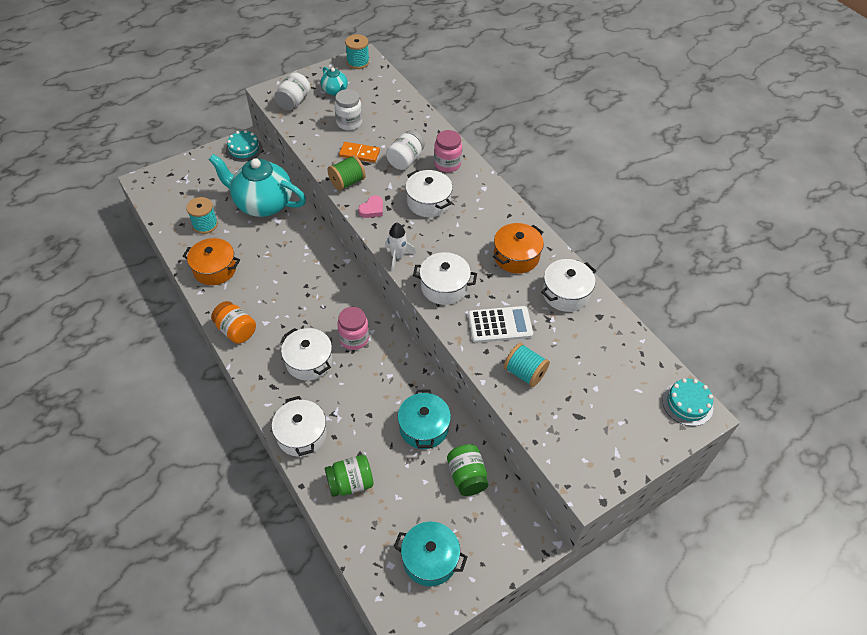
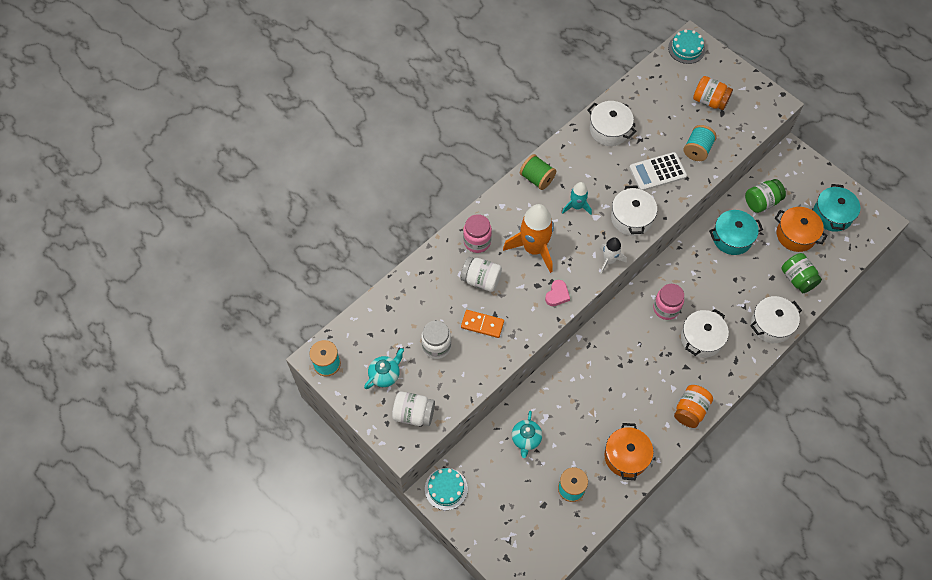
camera: 100 degrees left, 10 degrees up
turquoise teapot [209,154,306,217] -> turquoise teapot [512,411,542,458], size x0.47
green spool [328,155,366,191] -> green spool moved to [520,154,556,190]
orange domino [339,142,380,163] -> orange domino turned 75 degrees counterclockwise [461,310,504,338]
pink heart [358,195,383,218] -> pink heart turned 90 degrees clockwise [545,280,570,306]
white pot [405,170,453,217] -> orange rocket [503,204,554,273]
white calculator [468,306,533,343] -> white calculator turned 90 degrees counterclockwise [629,152,687,190]
orange pot [493,223,544,274] -> orange pot moved to [775,207,828,252]
none -> turquoise rocket [562,182,592,215]
none -> orange jar [693,76,733,110]

